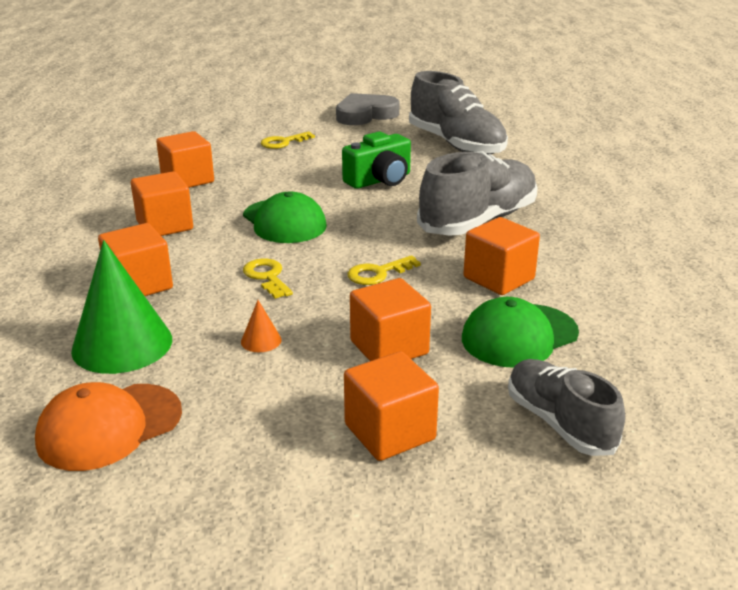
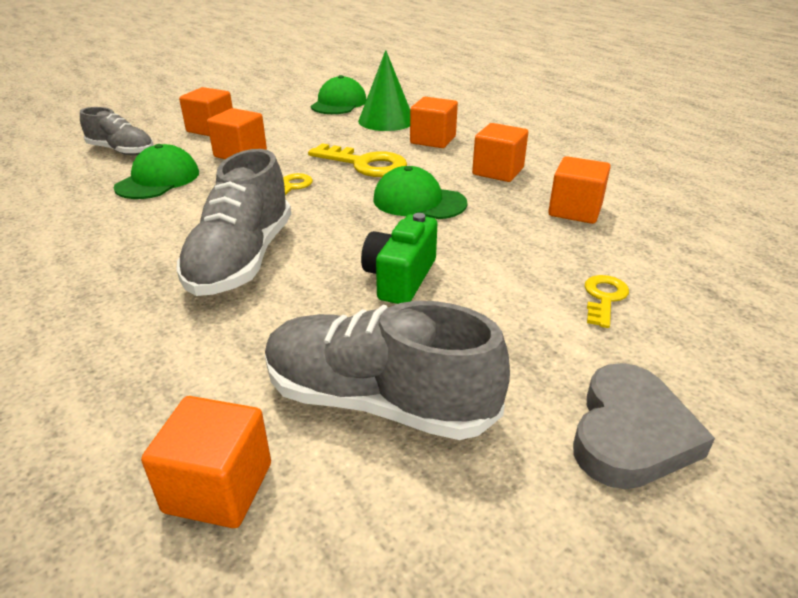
camera: 145 degrees right, 5 degrees up
orange cap [35,382,182,471] -> green cap [311,75,367,114]
orange cone [241,300,281,352] -> none
yellow key [243,258,293,299] -> yellow key [308,143,407,177], size x1.75
orange cube [463,217,540,295] -> orange cube moved to [141,396,271,528]

